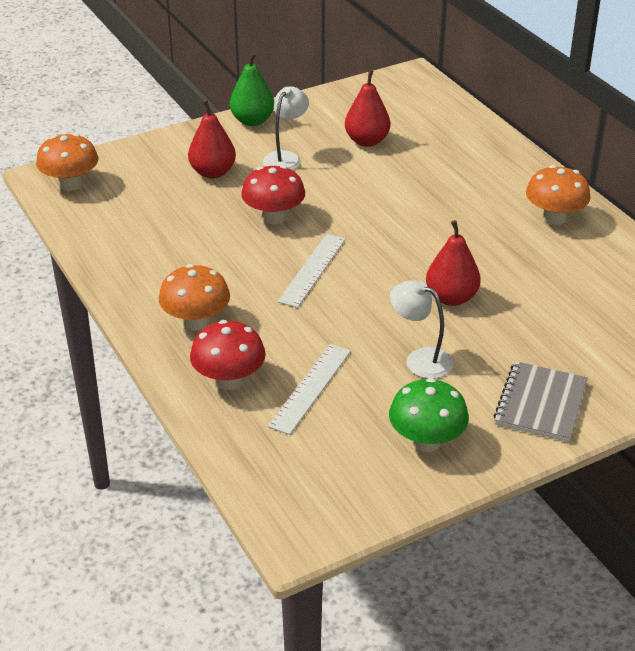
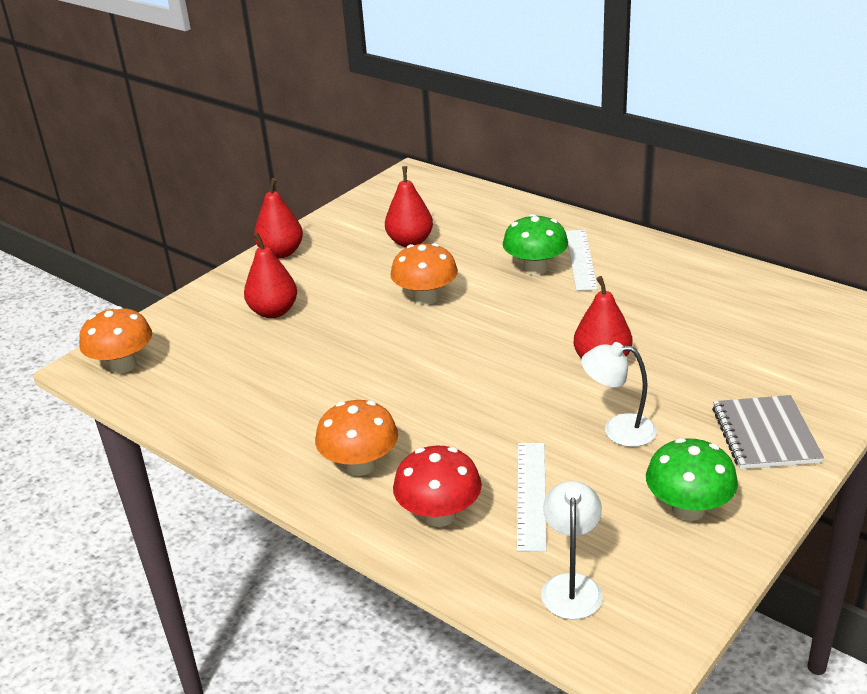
camera: 20 degrees left, 5 degrees down
green pear [230,52,274,126] -> red pear [254,178,303,258]
red mushroom [241,165,305,224] -> none
white lamp [263,86,309,170] -> white lamp moved to [541,481,603,620]
white ruler [277,234,346,308] -> white ruler moved to [566,230,598,291]
orange mushroom [526,165,591,225] -> orange mushroom moved to [390,243,458,305]
none -> green mushroom [503,214,568,275]

